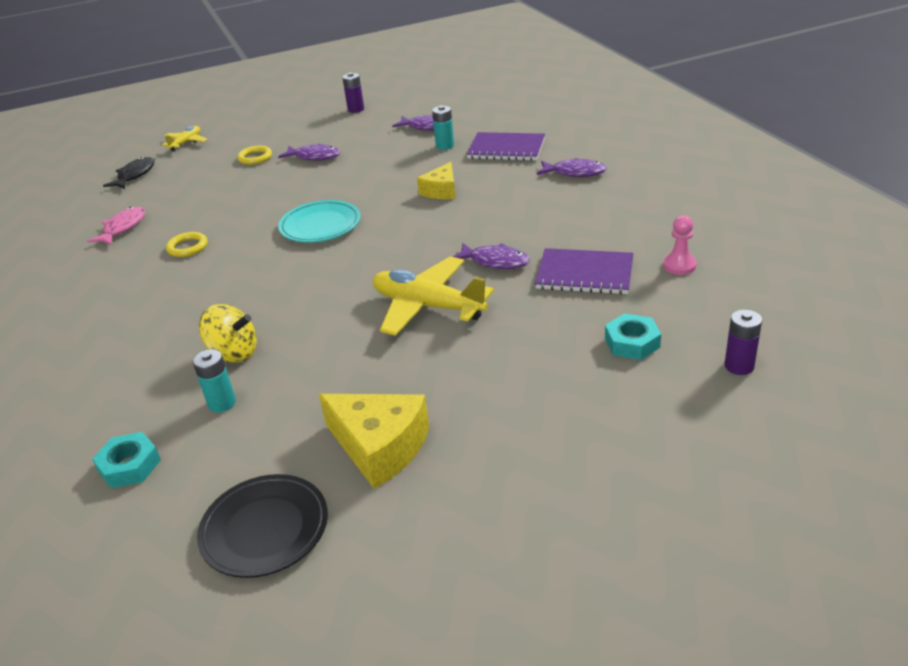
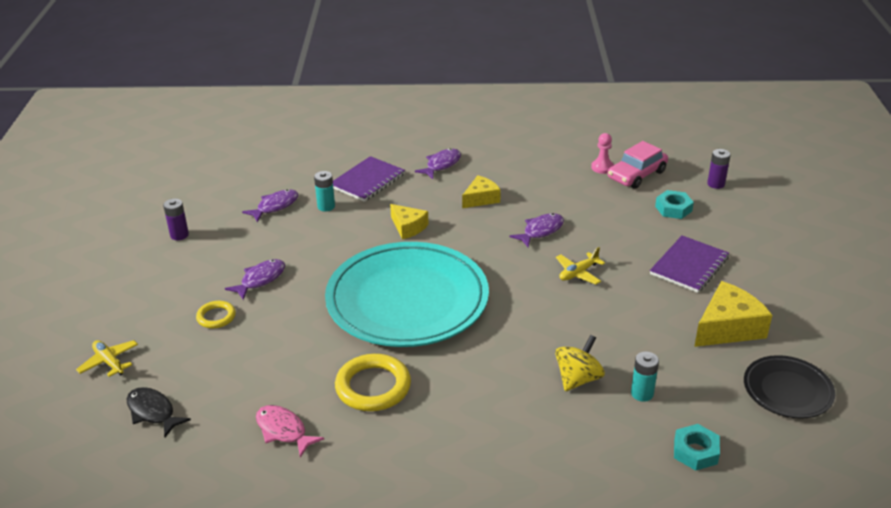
camera: 70 degrees left, 0 degrees up
yellow ring [166,232,208,257] -> yellow ring [335,354,411,411], size x1.78
turquoise plate [278,200,361,243] -> turquoise plate [325,242,489,347], size x2.08
yellow plane [373,256,494,336] -> yellow plane [556,247,605,284], size x0.53
purple notebook [535,248,634,294] -> purple notebook moved to [650,235,729,293]
none -> yellow cheese [462,175,501,208]
none -> pink car [608,141,668,189]

